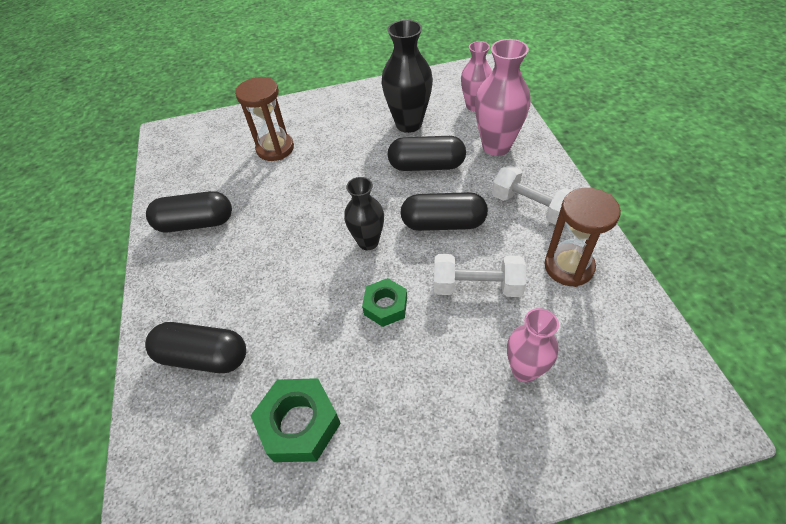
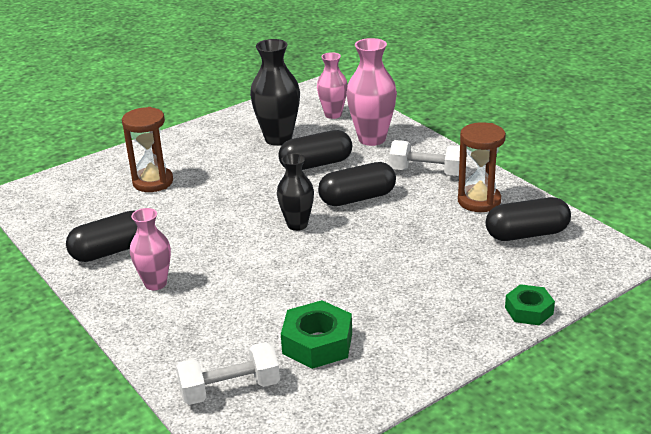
camera: 25 degrees left, 20 degrees down
black capsule [145,322,246,373] -> black capsule moved to [486,197,571,241]
green nut [362,278,407,327] -> green nut moved to [505,284,555,325]
white dumbbell [434,254,526,297] -> white dumbbell moved to [176,342,280,405]
pink vase [507,308,559,382] -> pink vase moved to [130,208,171,290]

